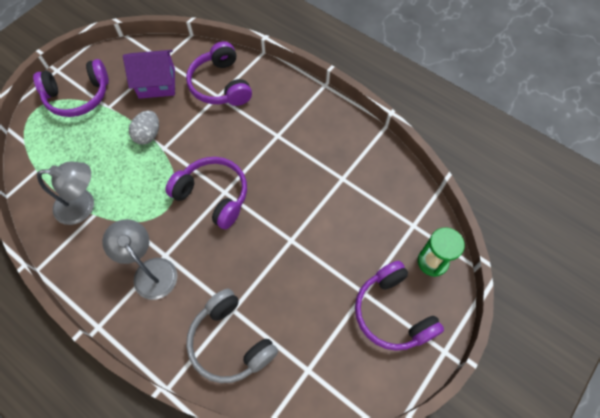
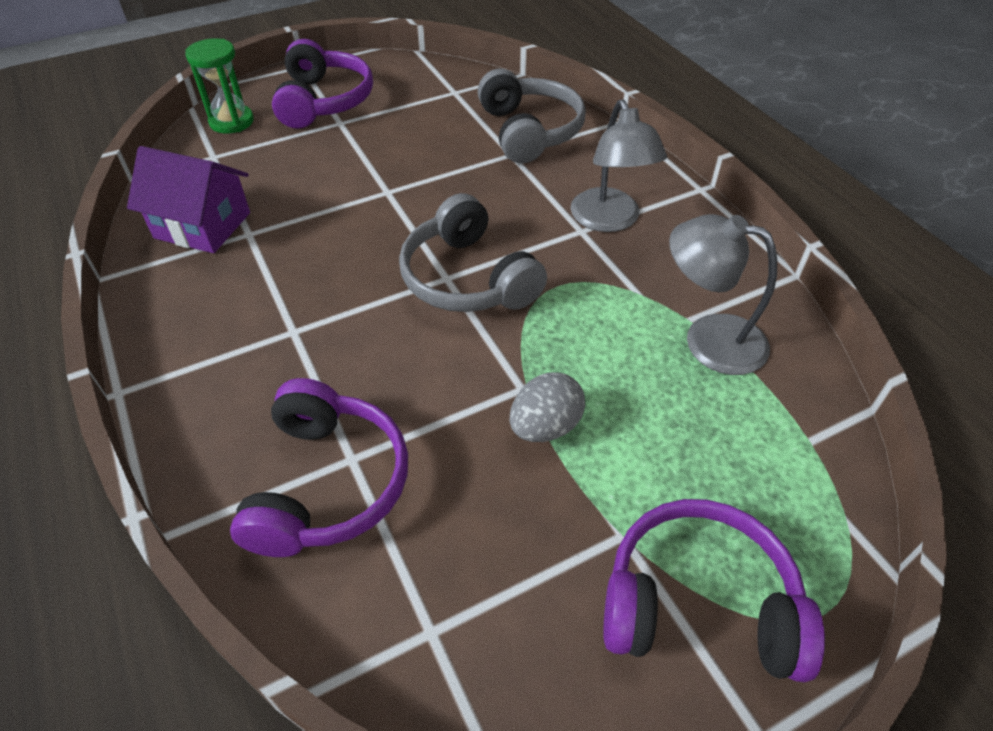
camera: 155 degrees left, 15 degrees down
purple house [123,50,175,99] -> purple house moved to [127,146,250,253]
purple headphones [166,157,247,229] -> grey headphones [399,193,547,312]

